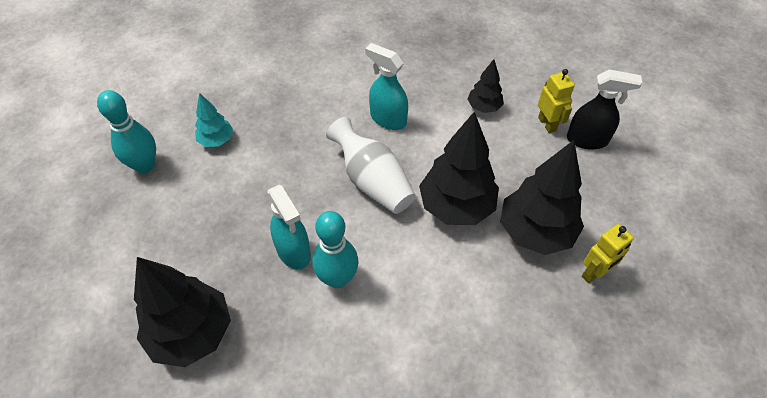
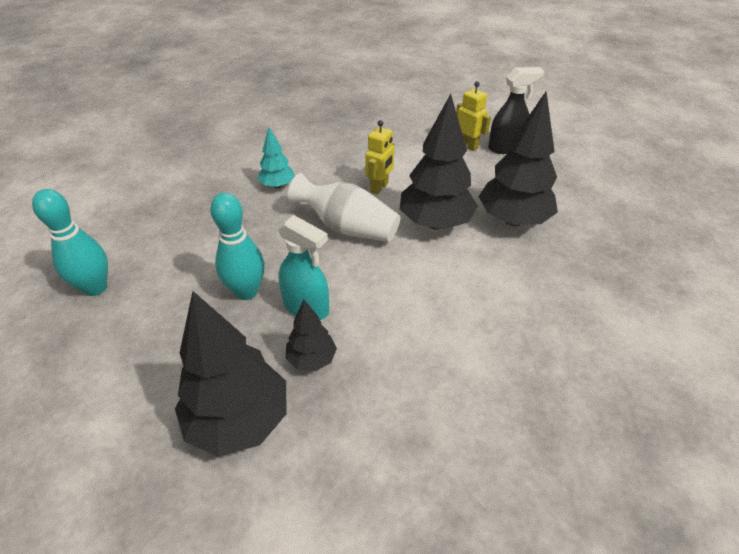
camera: 25 degrees left, 10 degrees down
turquoise tree [195,93,233,147] -> turquoise tree moved to [258,127,295,188]
turquoise bowling pin [312,211,359,288] -> turquoise bowling pin moved to [210,193,264,300]
turquoise spray bottle [365,43,408,130] -> none
black tree [468,59,504,113] -> black tree moved to [286,300,337,371]
yellow robot [582,224,634,283] -> yellow robot moved to [365,120,394,195]

